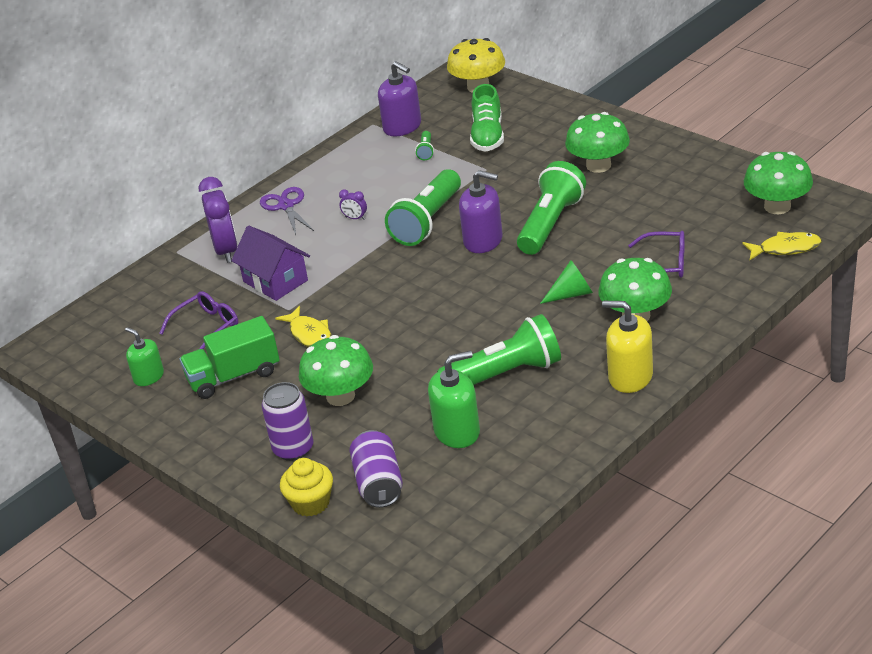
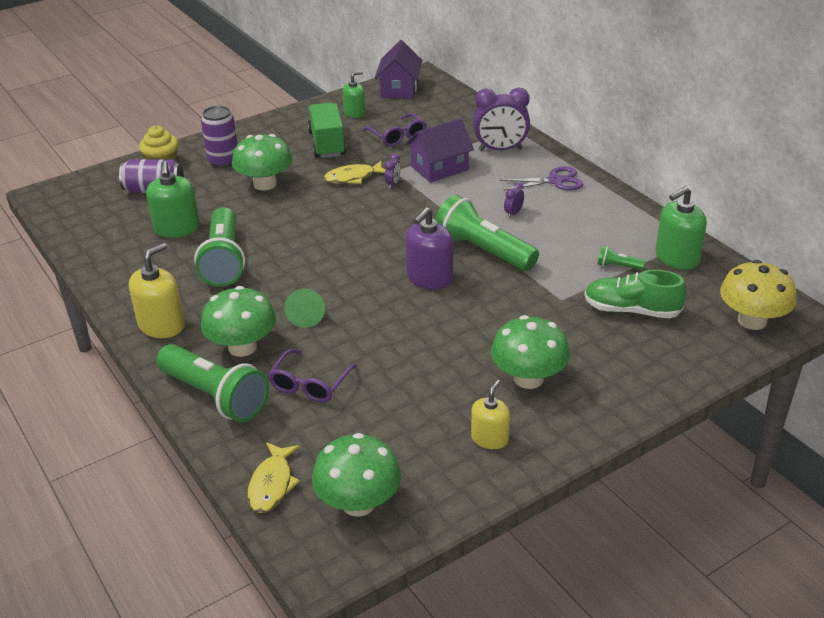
camera: 100 degrees right, 0 degrees up
purple soap dispenser [378,61,421,136] -> green soap dispenser [655,186,707,270]
green flashlight [517,161,586,255] -> green flashlight moved to [156,344,269,422]
none -> purple house [375,40,423,99]
none -> purple clock [385,154,401,189]
none -> yellow soap dispenser [471,380,510,449]

